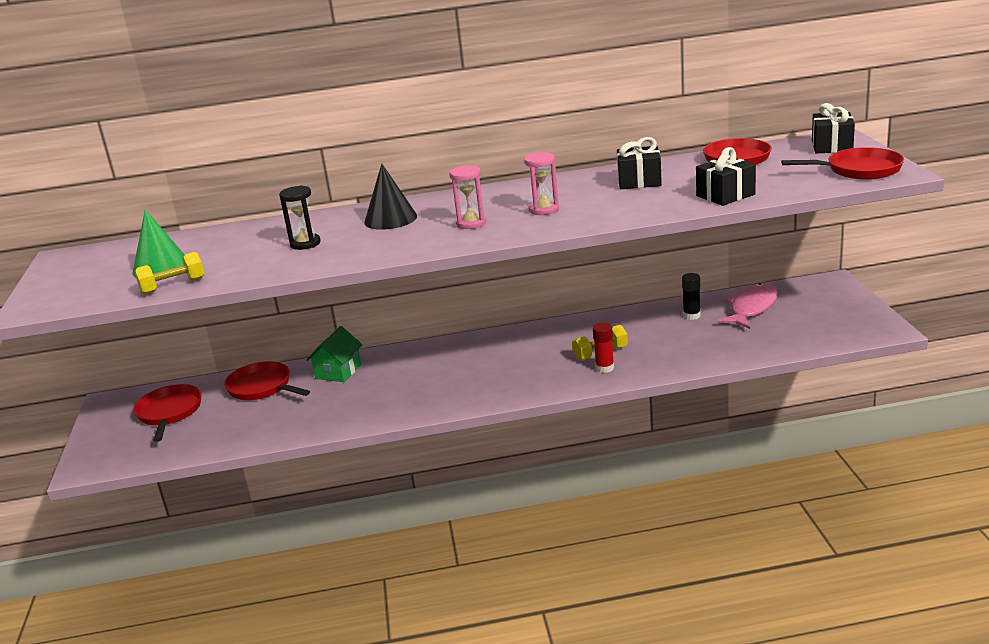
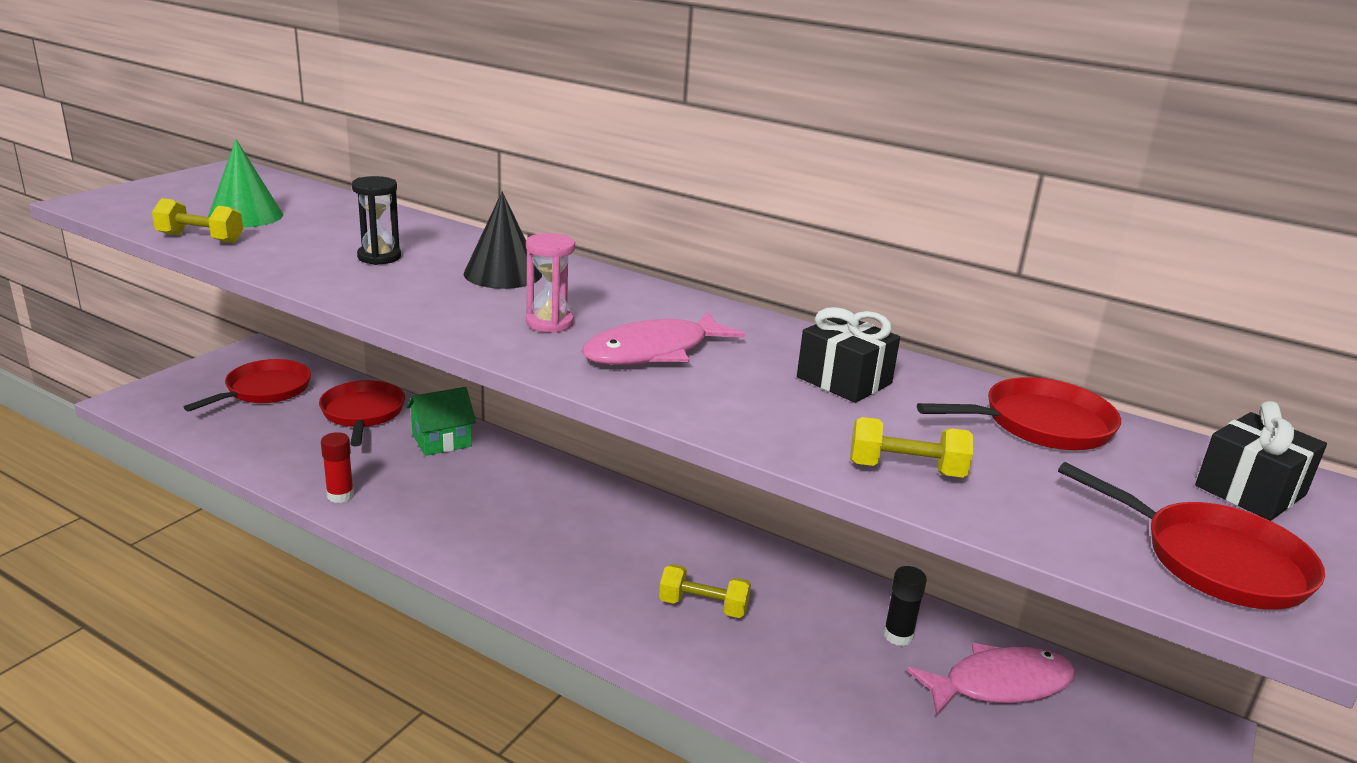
camera: 35 degrees right, 0 degrees up
pink hourglass [524,152,559,215] -> pink fish [581,311,745,365]
red glue stick [593,322,614,373] -> red glue stick moved to [321,432,354,503]
black gift [696,147,756,206] -> yellow dumbbell [850,417,973,478]

